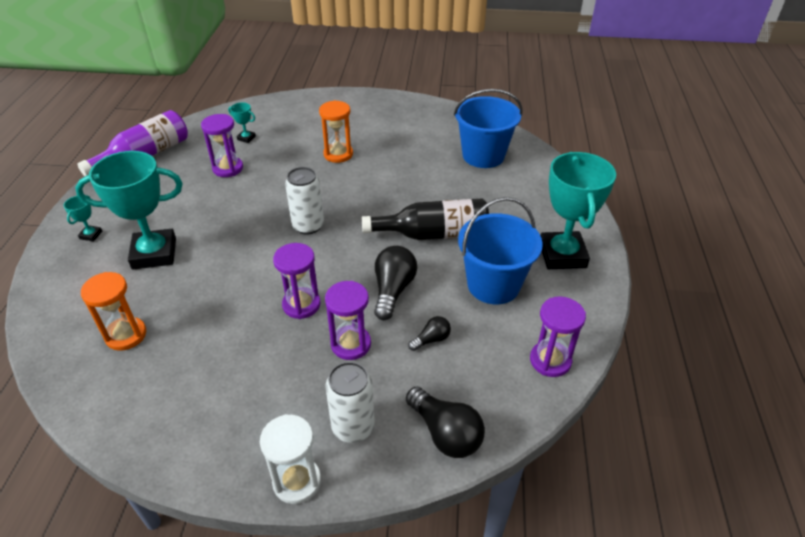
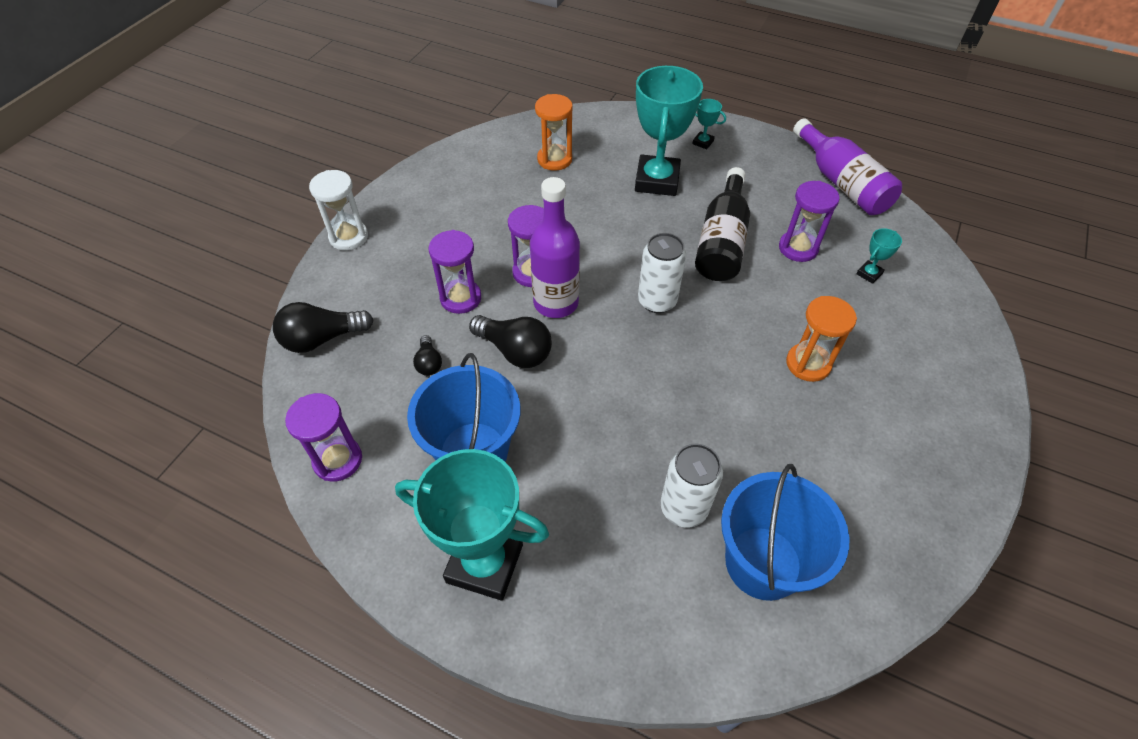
camera: 110 degrees right, 10 degrees up
white can [325,362,375,443] -> white can moved to [660,444,723,528]
black bottle [362,198,489,240] -> black bottle moved to [695,167,750,281]
none -> purple bottle [530,177,580,318]

